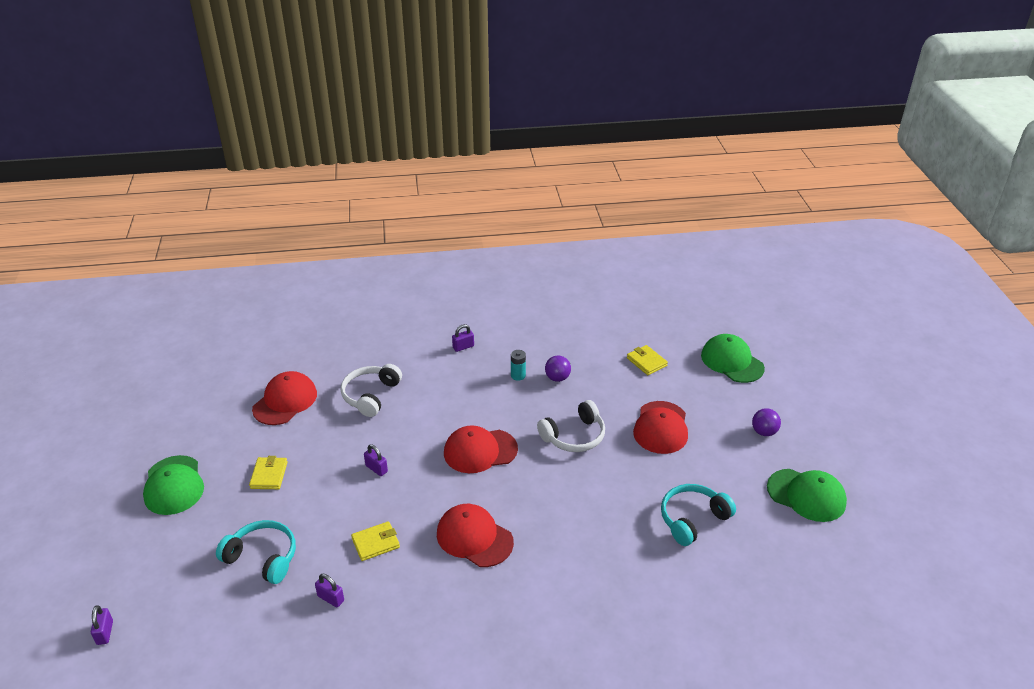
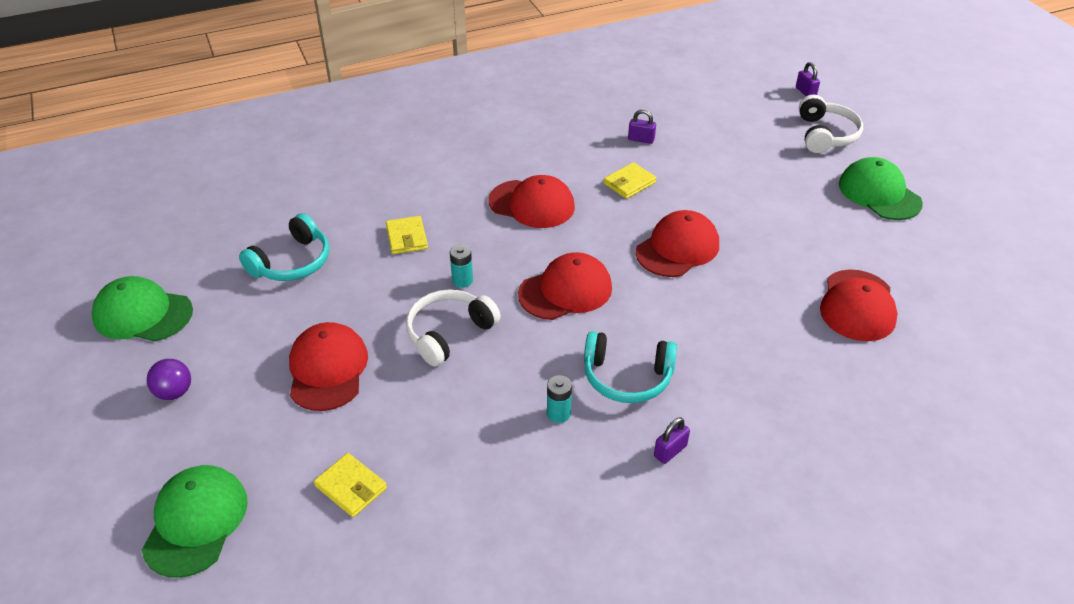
camera: 165 degrees right, 5 degrees up
turquoise headphones [216,520,296,584] -> turquoise headphones moved to [584,331,677,403]
yellow wallet [249,456,288,489] -> yellow wallet moved to [386,216,428,254]
white headphones [341,364,402,417] -> white headphones moved to [799,95,863,153]
purple padlock [364,444,388,476] -> red cap [636,210,719,277]
purple ball [545,356,571,382] -> none
green cap [701,334,765,383] -> green cap turned 120 degrees counterclockwise [142,465,248,578]
none -> turquoise battery [450,244,473,288]

